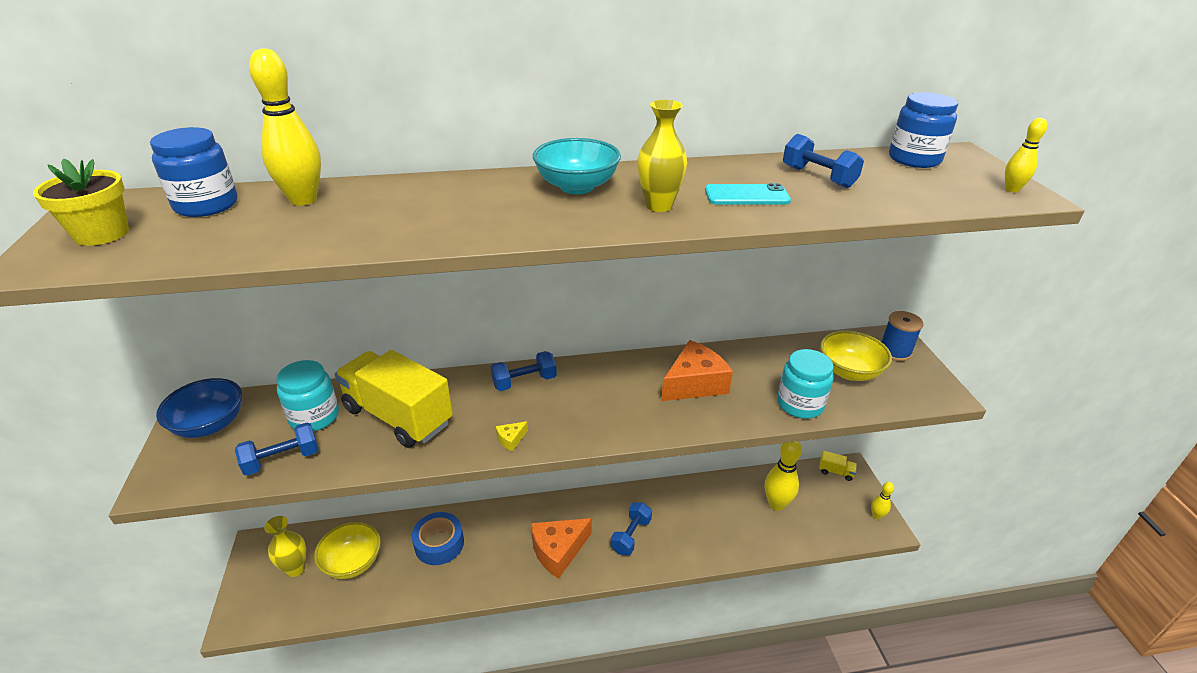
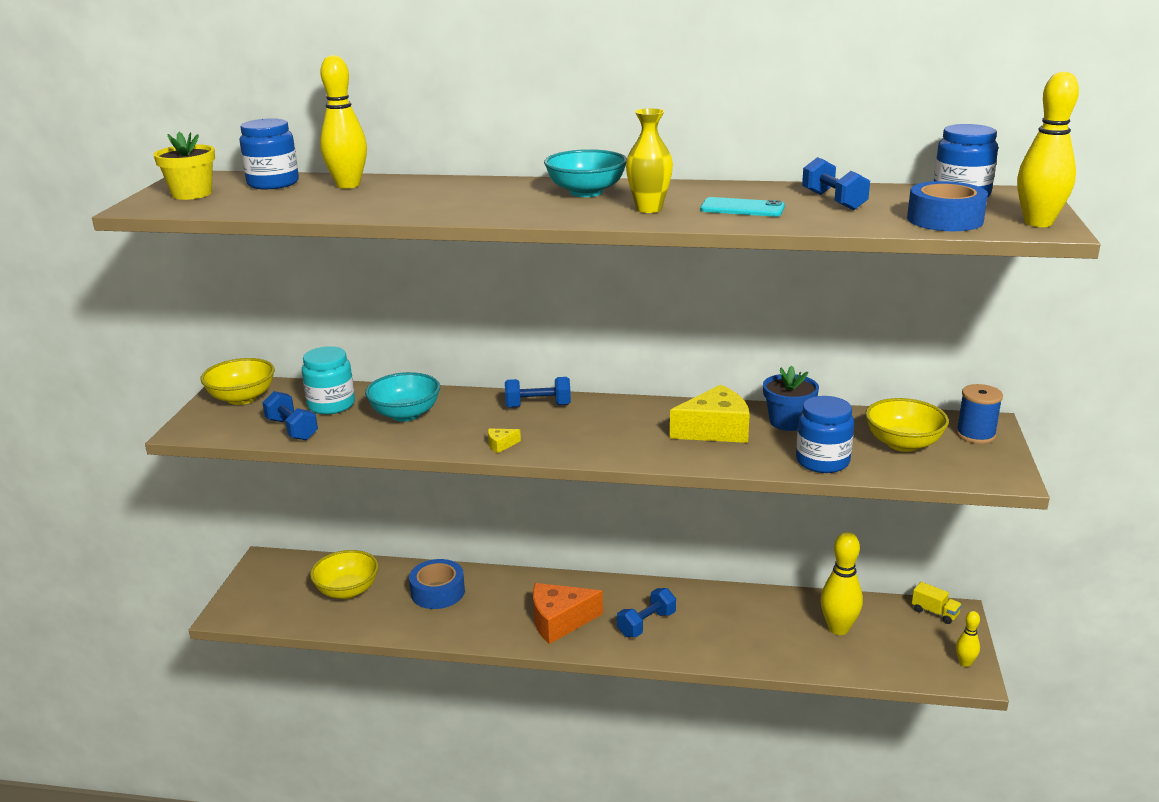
camera: 20 degrees right, 10 degrees down
blue bowl [156,378,242,438] -> yellow bowl [200,358,275,405]
blue dumbbell [235,423,319,476] -> blue dumbbell turned 60 degrees clockwise [262,391,318,440]
yellow vase [264,516,306,577] -> none
yellow truck [335,350,453,448] -> turquoise bowl [365,372,440,422]
orange cheese [661,340,733,401] -> yellow cheese [670,385,750,443]
turquoise jar [777,349,834,419] -> blue jar [796,396,854,473]
yellow bowling pin [1005,118,1047,192] -> yellow bowling pin [1017,71,1079,227], size x1.87
none -> blue flower pot [763,365,819,431]
none -> blue tape [907,181,988,231]

